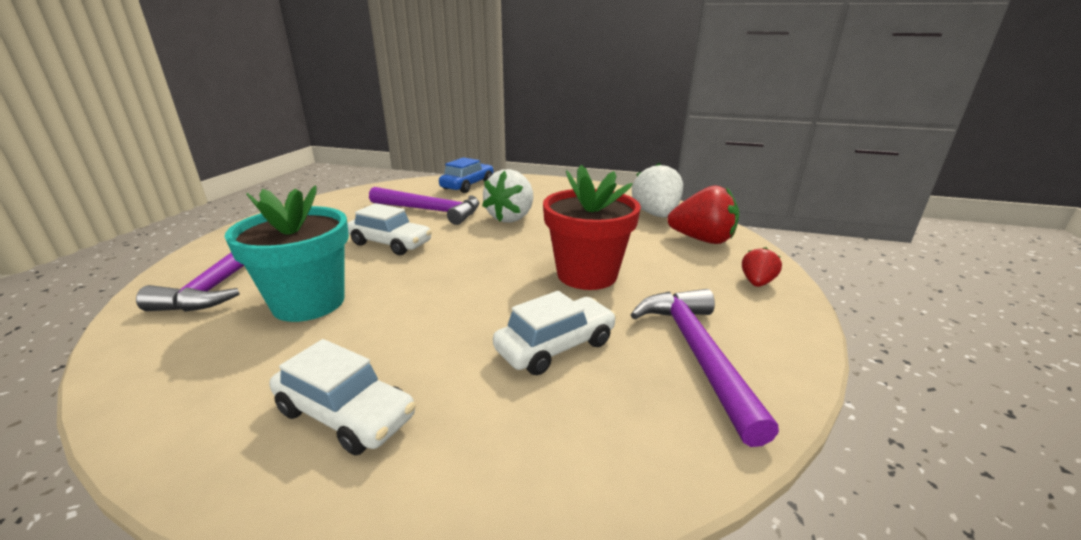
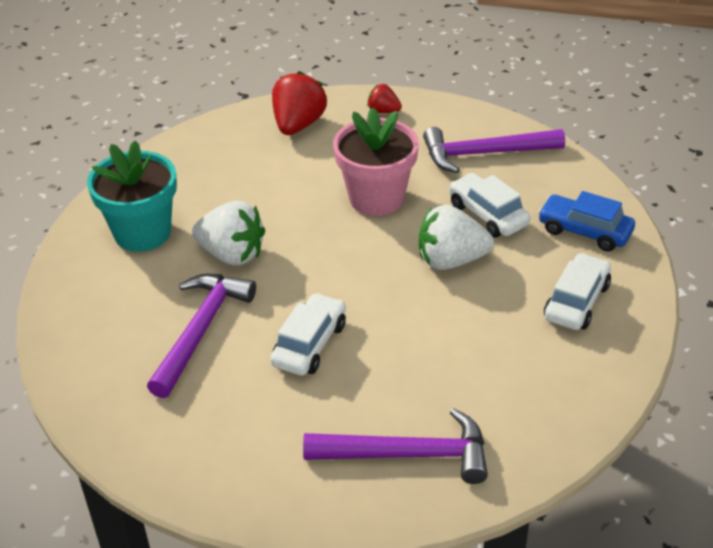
camera: 90 degrees left, 15 degrees up
turquoise flower pot [225,186,349,322] -> turquoise flower pot moved to [87,140,177,252]
blue car [439,157,493,193] -> blue car moved to [538,191,635,252]
red flower pot [543,165,641,290] -> pink flower pot [333,107,419,216]
white strawberry [632,163,683,218] -> white strawberry moved to [419,205,494,270]

